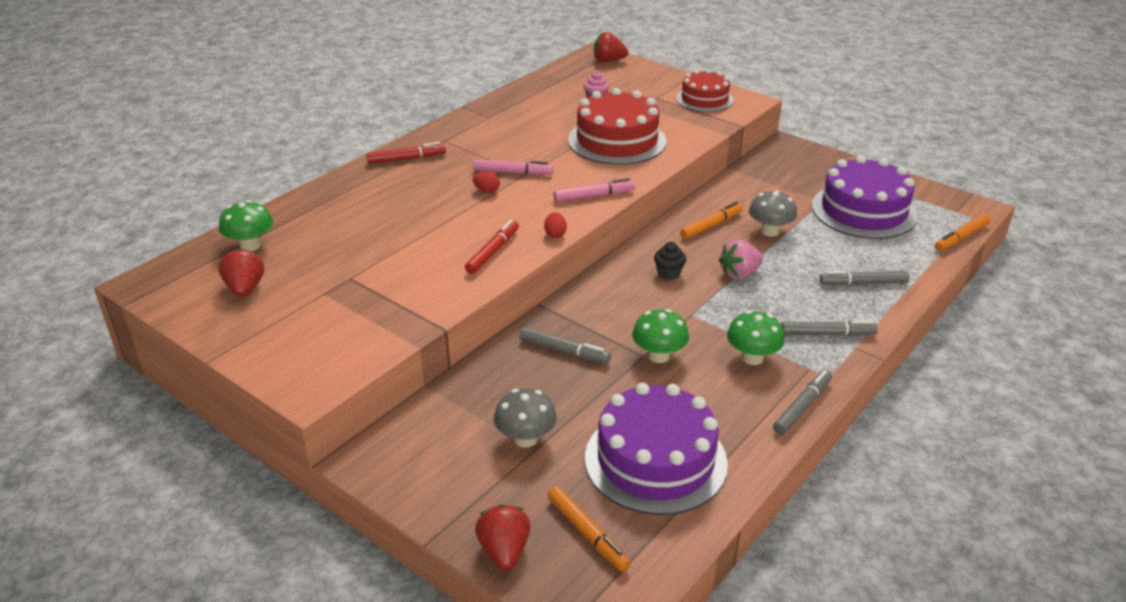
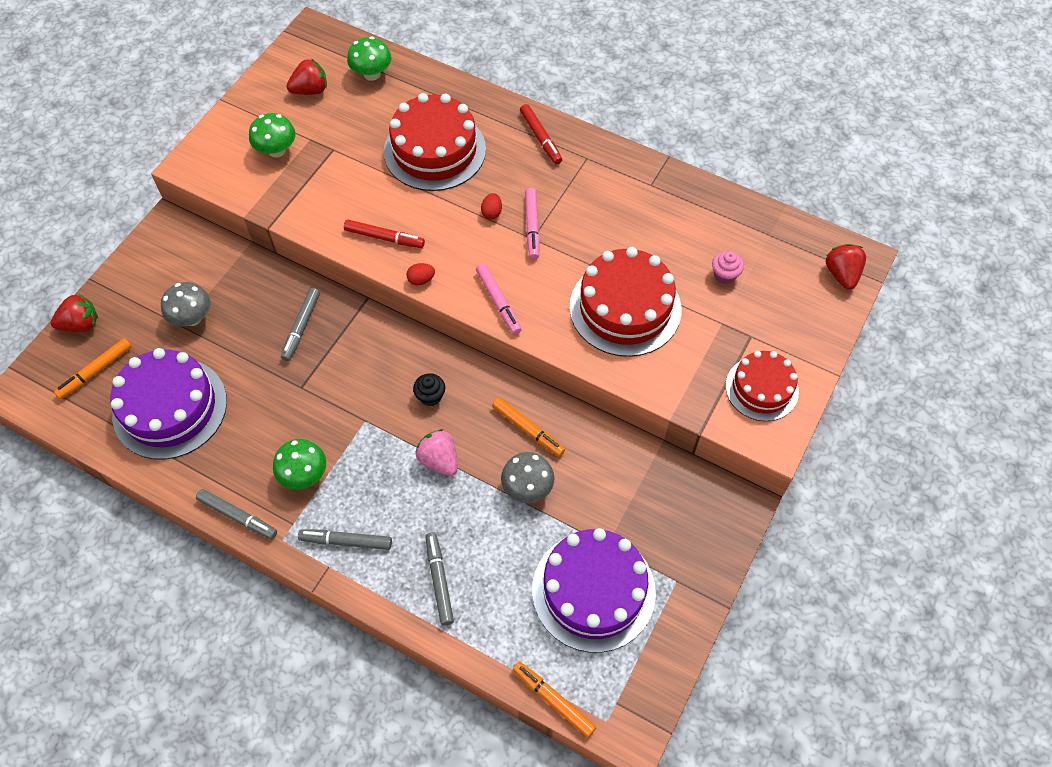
camera: 80 degrees right, 25 degrees up
green mushroom [632,309,689,363] -> green mushroom moved to [249,113,296,157]
grey marker [781,321,878,336] -> grey marker turned 105 degrees clockwise [298,529,392,550]
none -> red cake [384,93,486,191]

